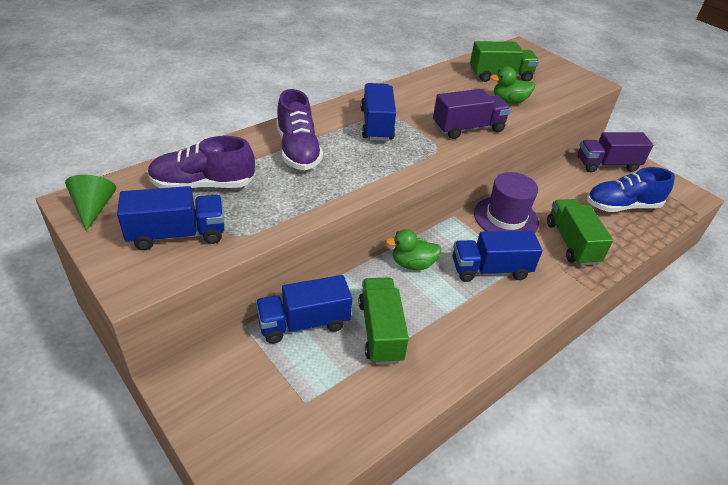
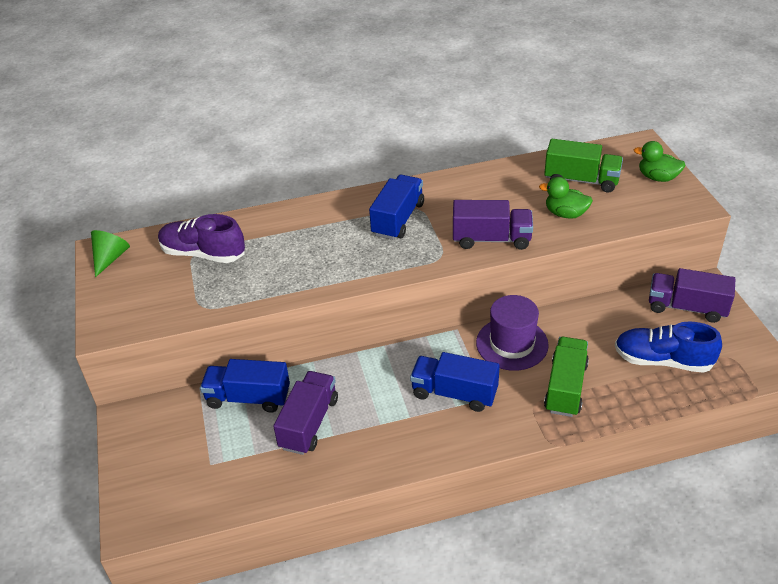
camera: 30 degrees right, 0 degrees up
blue truck [117,186,224,250] -> none
purple shoe [276,89,323,170] -> none
green truck [358,277,409,365] -> purple truck [273,371,338,455]
green duck [385,229,442,270] -> green duck moved to [634,141,686,182]

